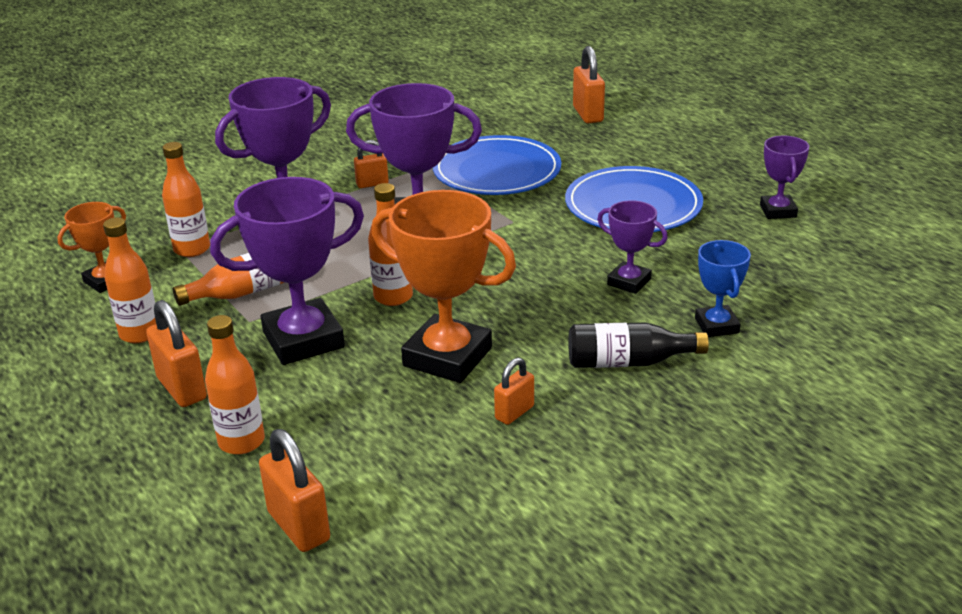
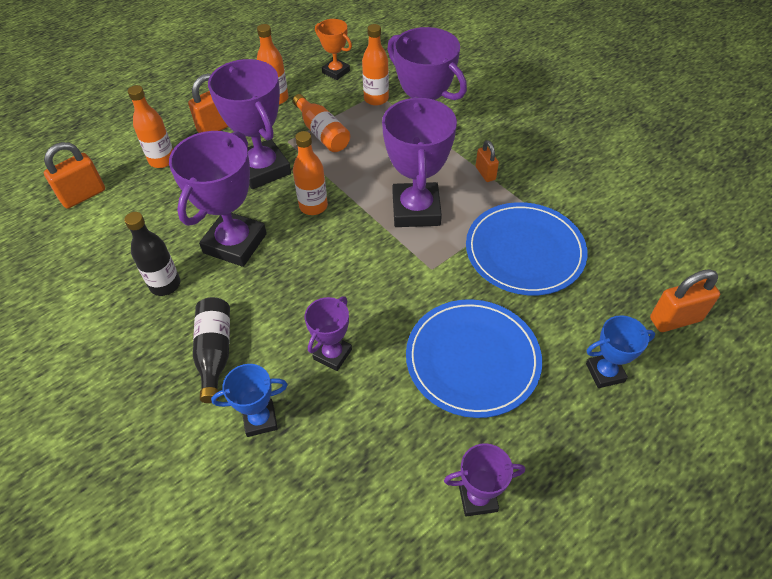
camera: 85 degrees right, 20 degrees up
orange trophy [371,190,516,383] -> purple trophy [169,131,267,267]
orange padlock [494,358,534,425] -> black bottle [124,212,180,296]
none -> blue trophy [586,315,655,388]

